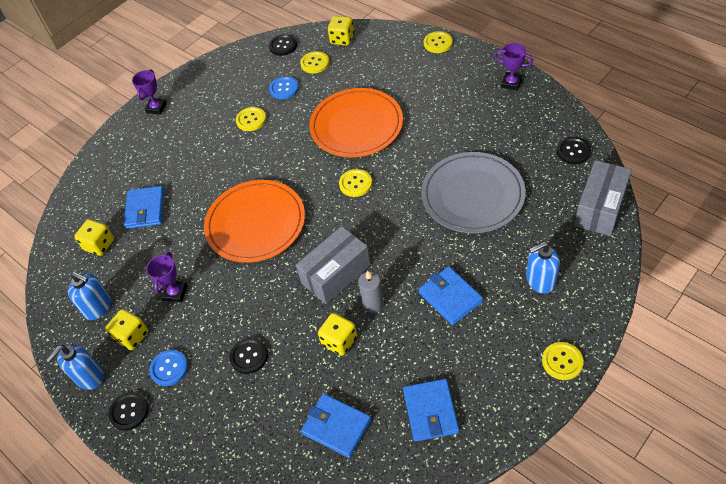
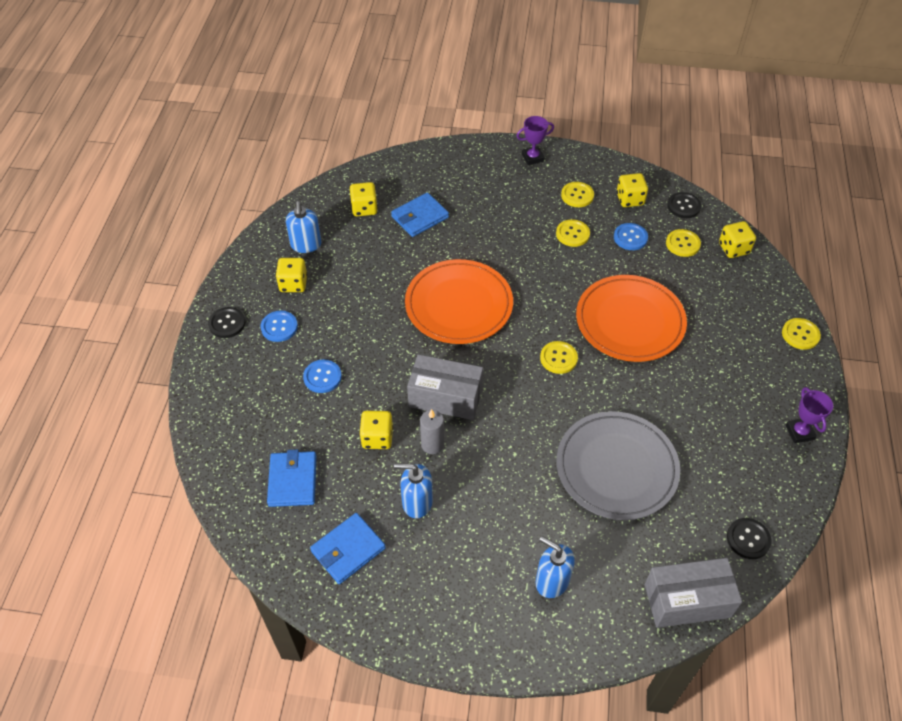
camera: 50 degrees right, 0 degrees up
blue soap dispenser [46,345,104,390] -> blue soap dispenser moved to [394,463,433,518]
purple trophy [146,252,187,302] -> none
black button [229,338,268,374] -> blue button [303,359,342,393]
blue wallet [419,266,483,325] -> none
yellow button [542,342,584,380] -> yellow button moved to [561,182,594,207]
none -> yellow dice [617,173,648,207]

